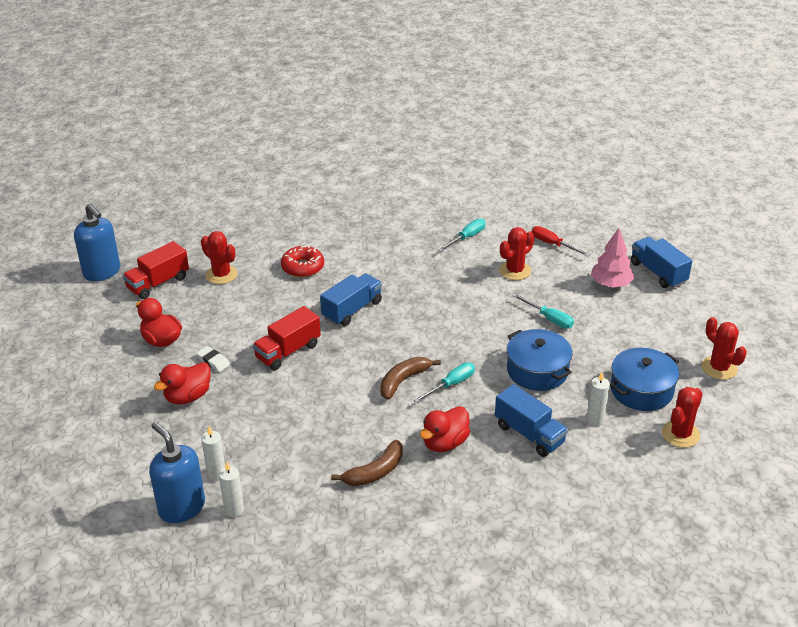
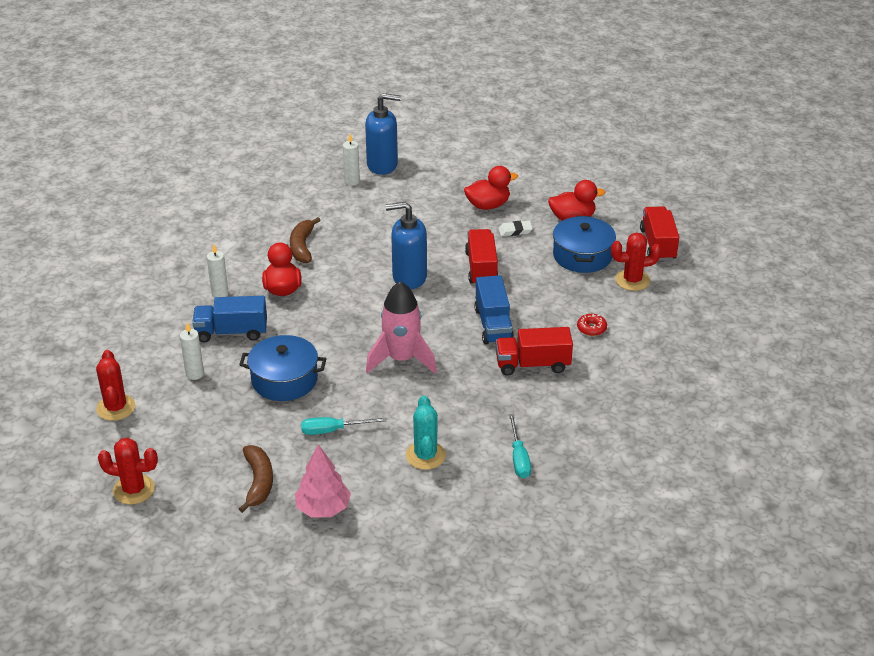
camera: 130 degrees right, 0 degrees up
blue soap dispenser [74,204,121,281] -> blue soap dispenser moved to [385,202,427,289]
red duck [154,362,211,405] -> red duck turned 75 degrees clockwise [464,166,518,210]
white candle [201,426,225,481] -> white candle moved to [207,244,229,298]
red donut [281,245,324,278] -> red donut [577,314,607,336], size x0.60
brown banana [380,357,441,400] -> brown banana moved to [239,445,273,513]
turquoise screwdriver [414,362,475,403] -> none
red cactus [499,227,534,280] -> turquoise cactus [405,396,446,470]
red screwdriver [532,226,590,257] -> none
blue pot [610,348,679,411] -> blue pot moved to [553,216,616,273]
blue truck [631,237,692,288] -> none
none -> pink rocket [366,281,437,374]
none -> red truck [496,327,573,376]

